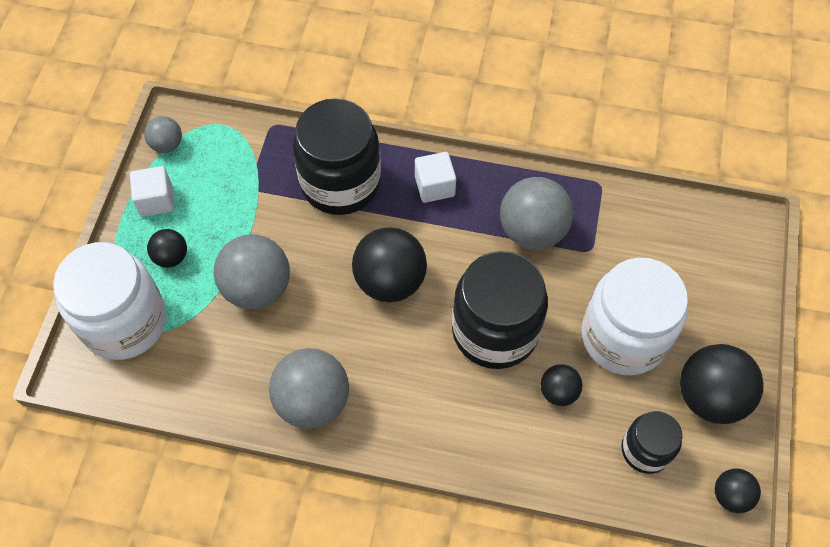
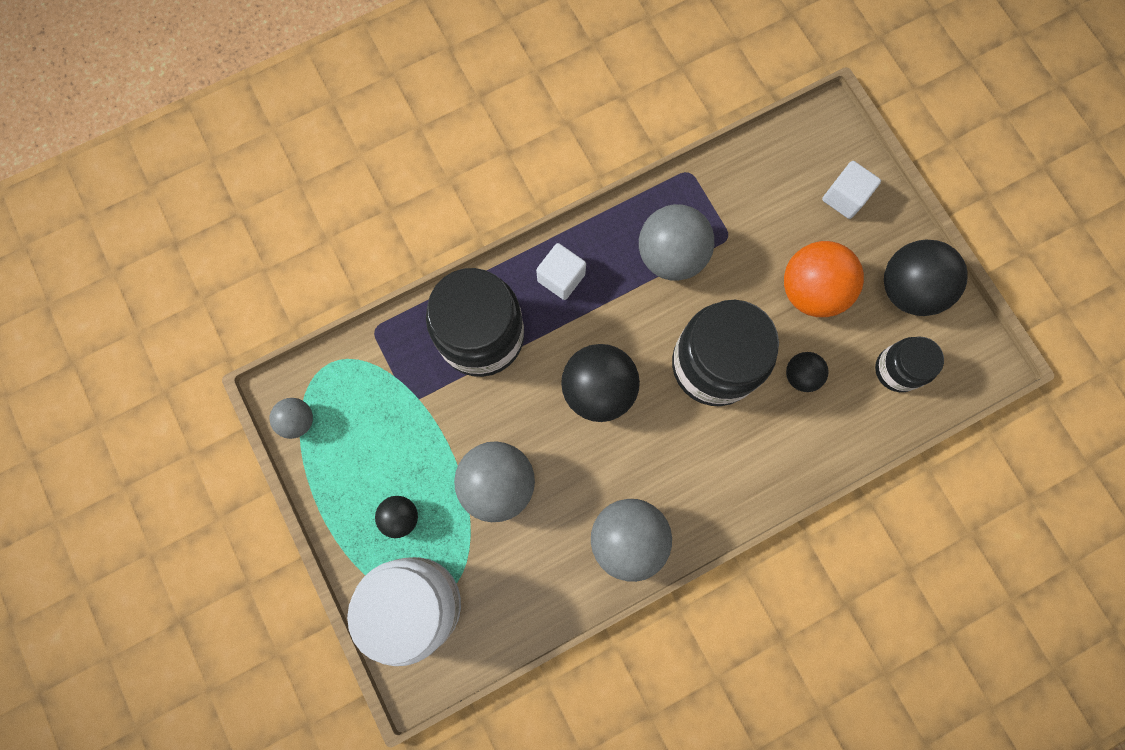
camera: 40 degrees left, 15 degrees up
white cube [130,166,175,217] -> white cube moved to [822,161,881,219]
white jar [582,258,688,375] -> orange ball [784,241,864,317]
black ball [715,468,761,513] -> none

